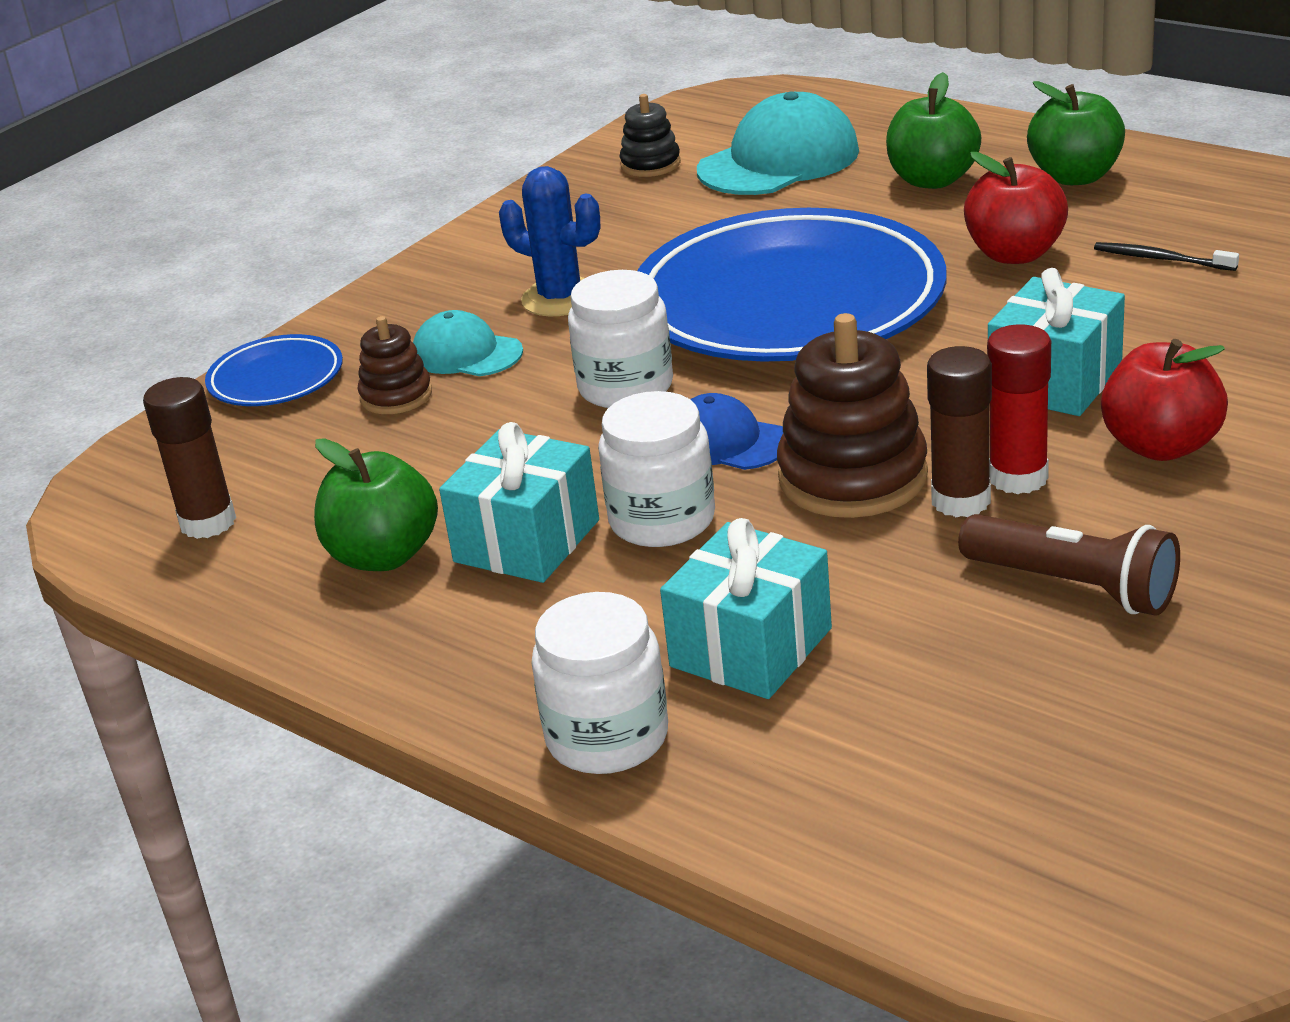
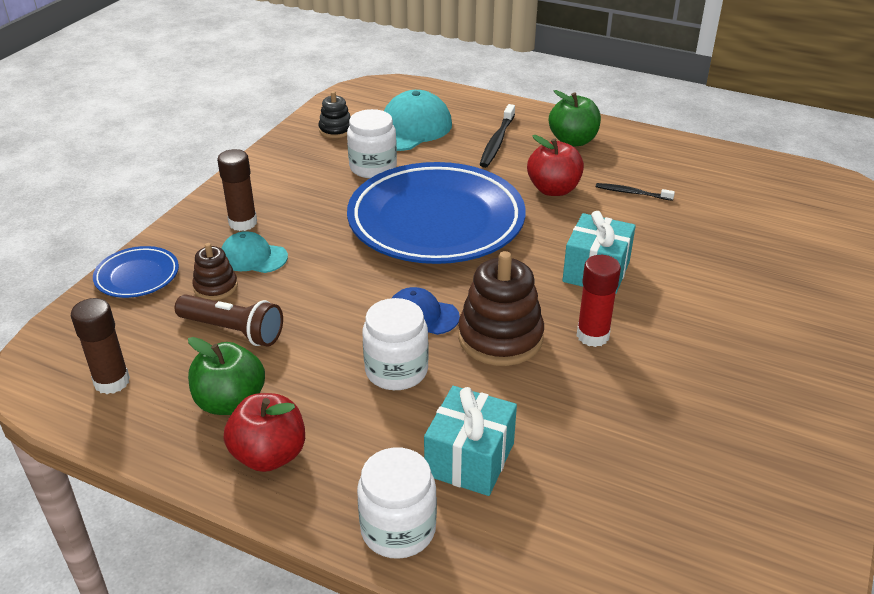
camera: 15 degrees left, 5 degrees up
turquoise gift [439,422,599,583] -> none
blue cactus [499,166,601,316] -> none
white jar [568,270,673,408] -> white jar moved to [347,109,397,178]
green apple [886,72,981,189] -> black toothbrush [480,104,515,168]
brown glue stick [927,346,992,517] -> brown glue stick moved to [217,149,257,231]
brown flashlight [958,514,1180,615] -> brown flashlight moved to [174,294,283,347]
red apple [1101,339,1228,461] -> red apple moved to [224,393,305,472]

